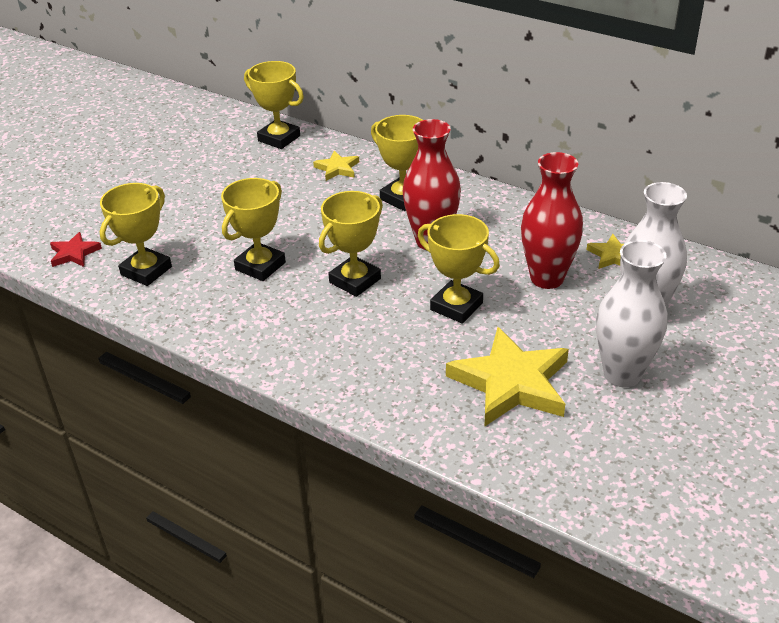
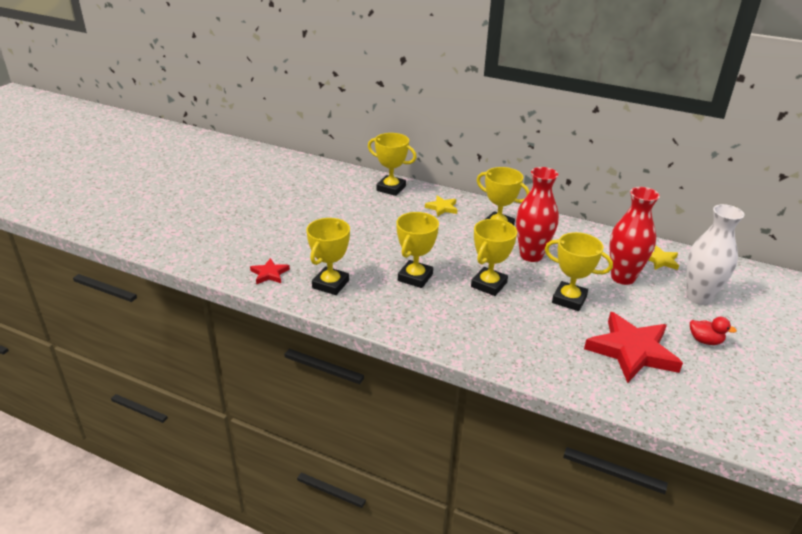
camera: 10 degrees left, 5 degrees down
yellow star [446,327,569,426] -> red star [584,312,683,383]
white vase [596,240,667,387] -> red duck [690,317,737,345]

